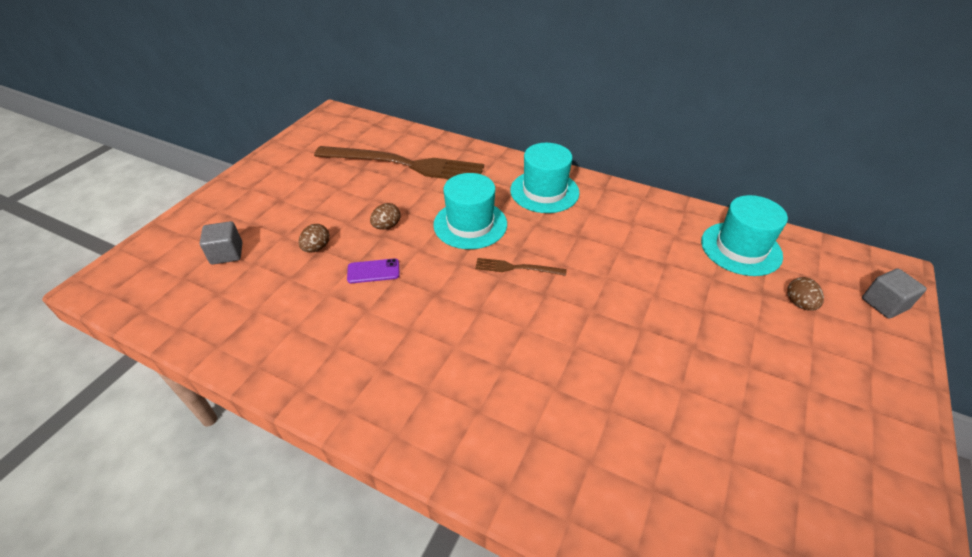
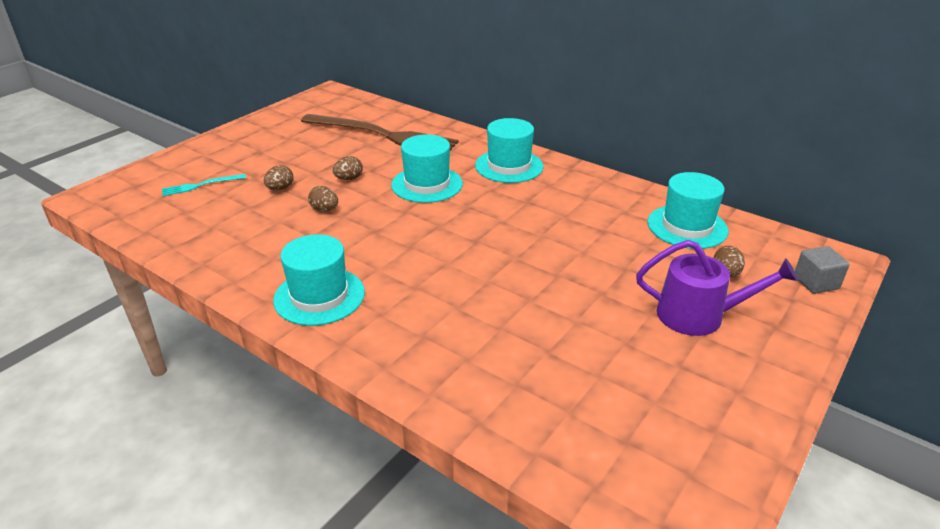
camera: 10 degrees right, 10 degrees down
grey cube [200,221,242,265] -> turquoise fork [162,174,246,196]
purple phone [347,259,400,283] -> brown egg [308,186,338,212]
brown fork [475,258,567,276] -> none
none -> turquoise hat [273,234,365,326]
none -> purple watering can [636,240,798,336]

